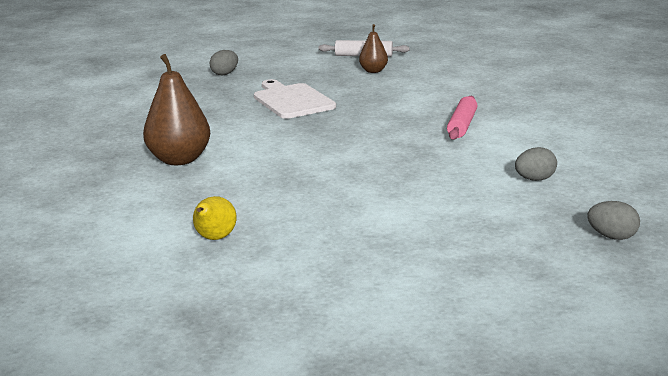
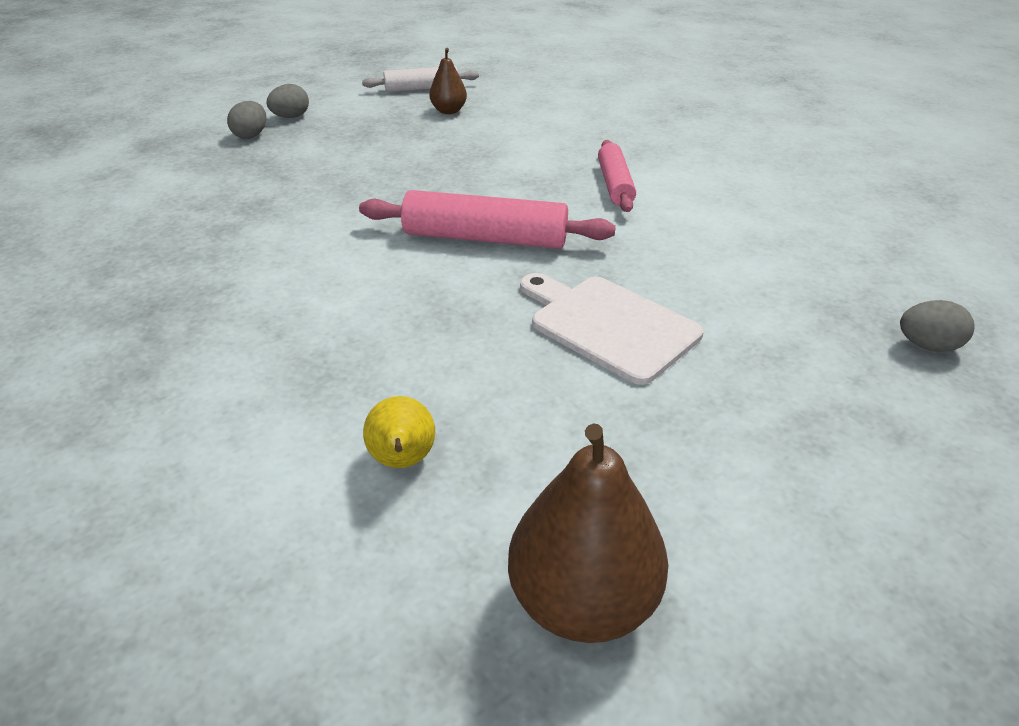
camera: 20 degrees left, 15 degrees up
brown pear [143,54,210,165] -> brown pear moved to [508,423,668,643]
white cutting board [254,79,336,119] -> white cutting board moved to [520,273,704,385]
grey egg [515,147,557,181] -> grey egg moved to [267,84,309,118]
none -> pink rolling pin [359,190,616,249]

